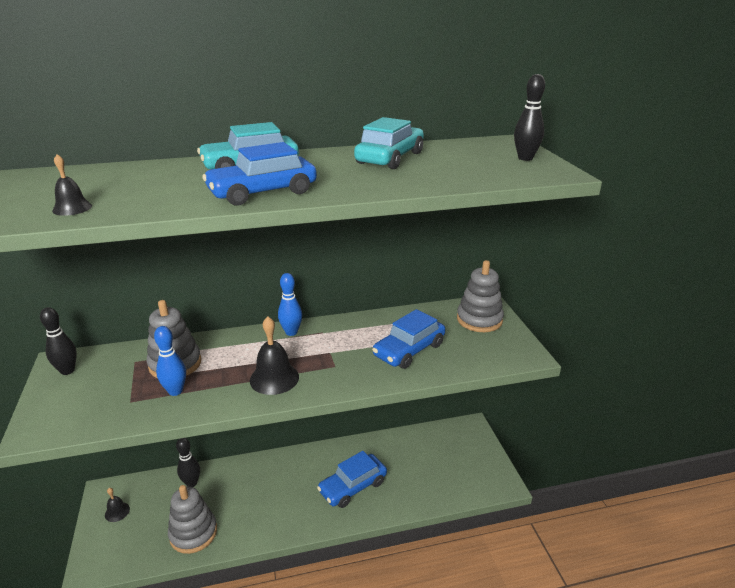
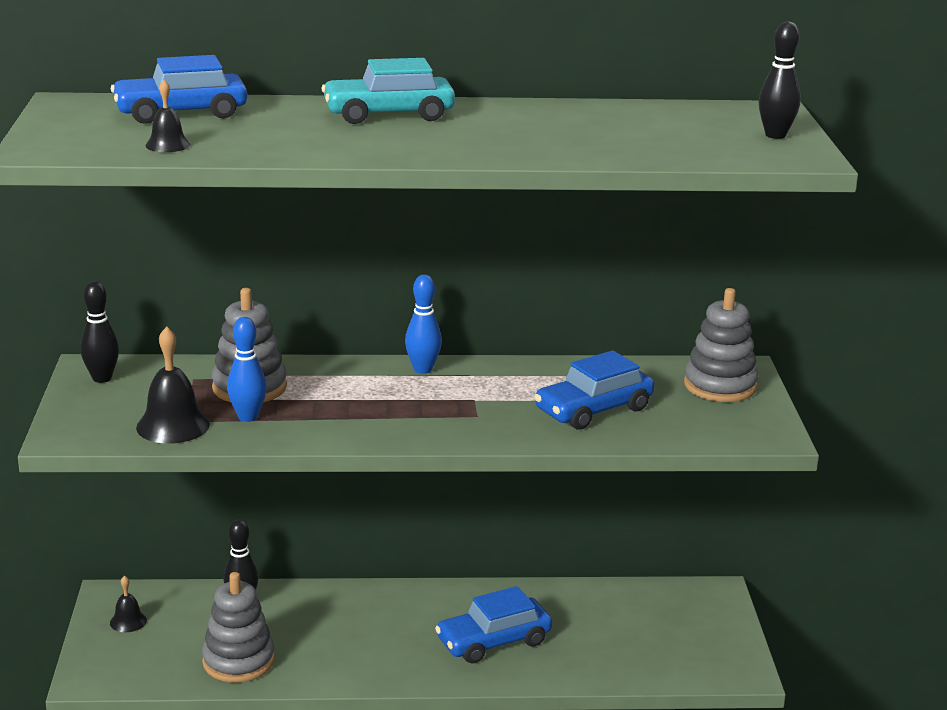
camera: 10 degrees right, 5 degrees down
blue car [202,142,317,205] -> blue car moved to [111,55,247,124]
black bell [250,316,299,395] -> black bell moved to [136,326,210,444]
turquoise car [354,117,424,169] -> none

